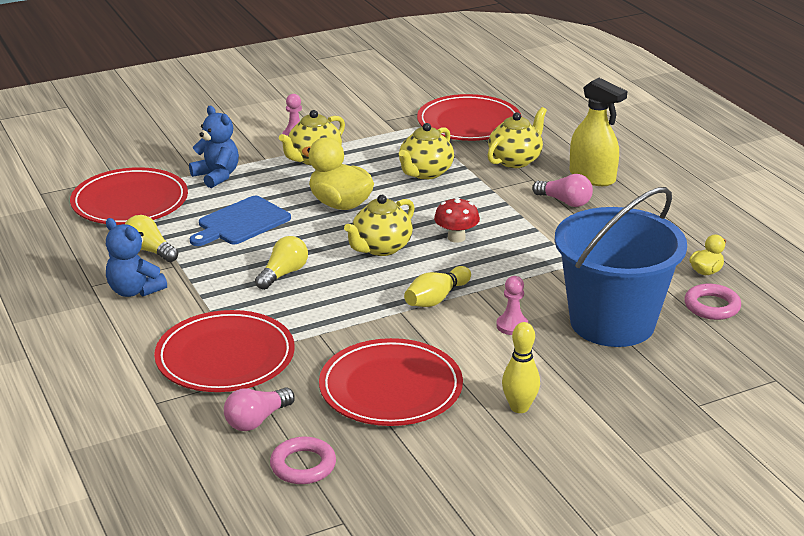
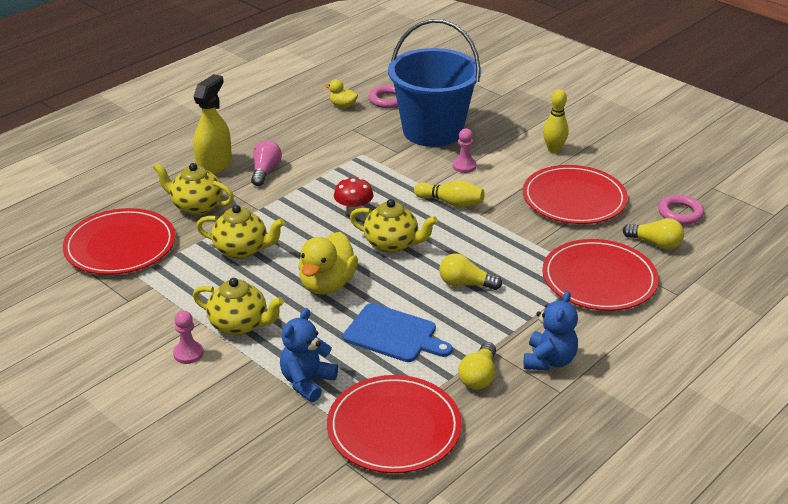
camera: 110 degrees left, 5 degrees up
pink light bulb [224,387,295,431] -> yellow light bulb [623,218,684,249]

